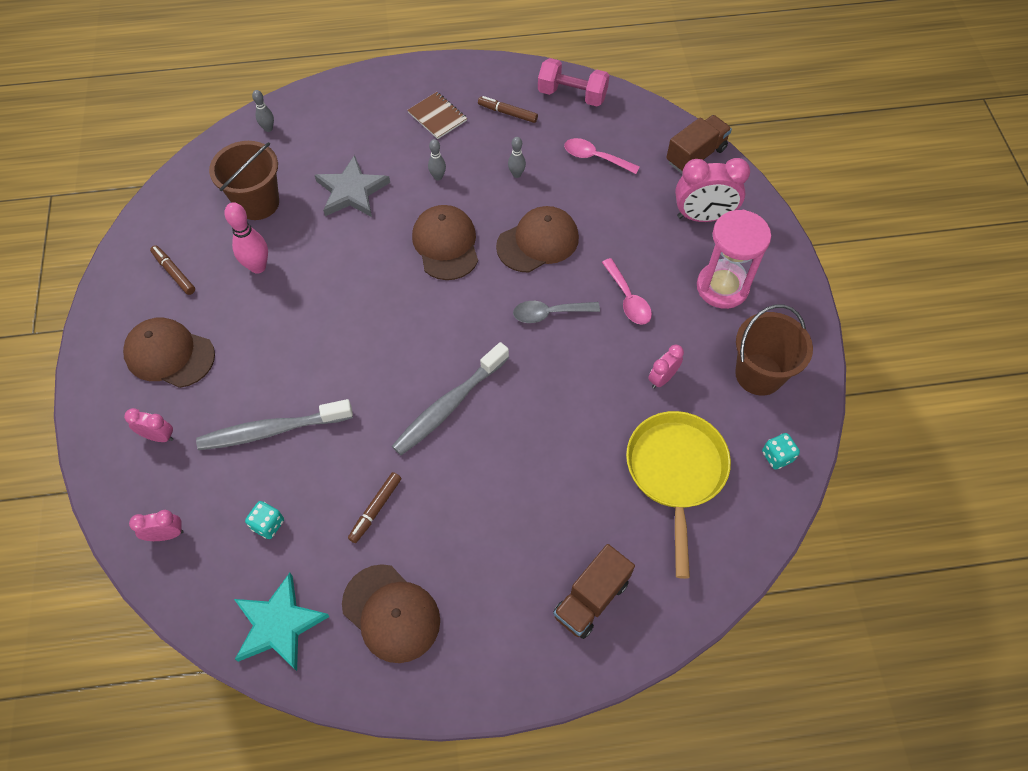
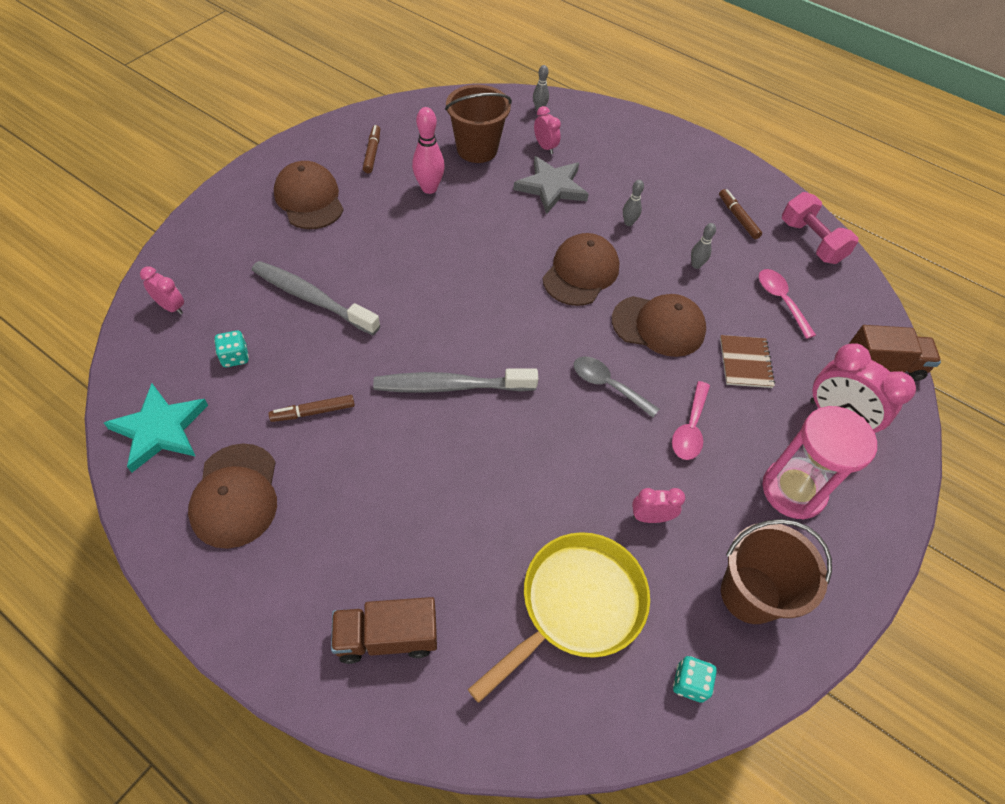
camera: 40 degrees right, 5 degrees down
pink clock [124,408,173,442] -> pink clock moved to [534,106,561,154]
brown notebook [407,92,467,139] -> brown notebook moved to [720,335,775,388]

